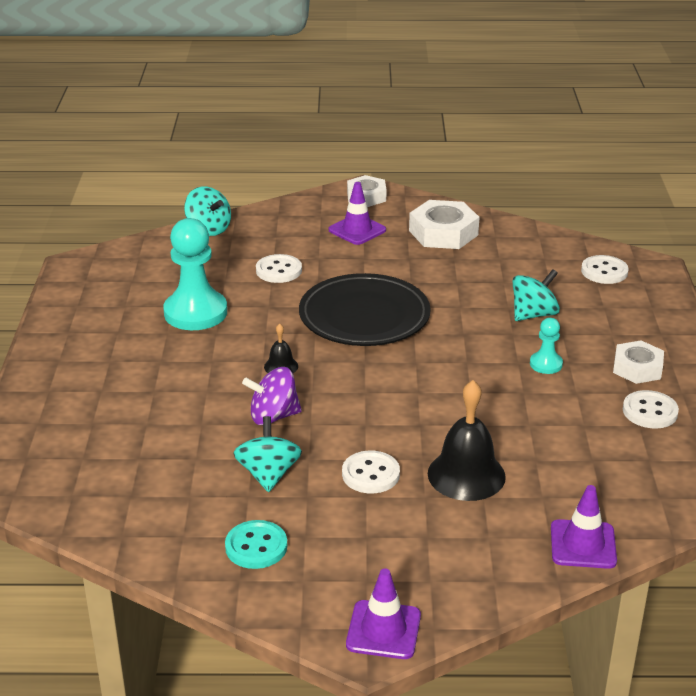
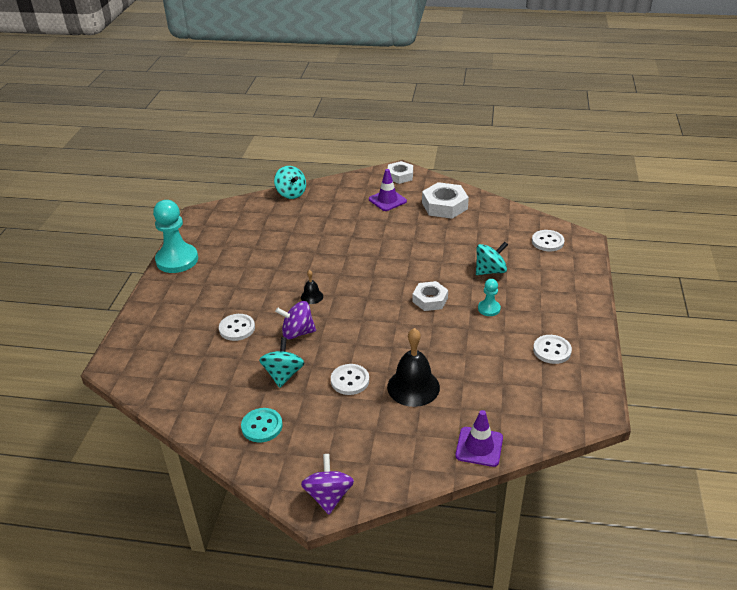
camera: 10 degrees right, 5 degrees up
turquoise pawn [163,218,227,330] -> turquoise pawn moved to [153,200,198,273]
white button [256,254,302,283] -> white button moved to [219,314,255,341]
black plate [299,273,431,346] -> none
purple traffic cone [346,568,421,659] -> purple spinning top [301,454,354,514]
white nut [613,340,664,384] -> white nut moved to [412,281,448,311]

